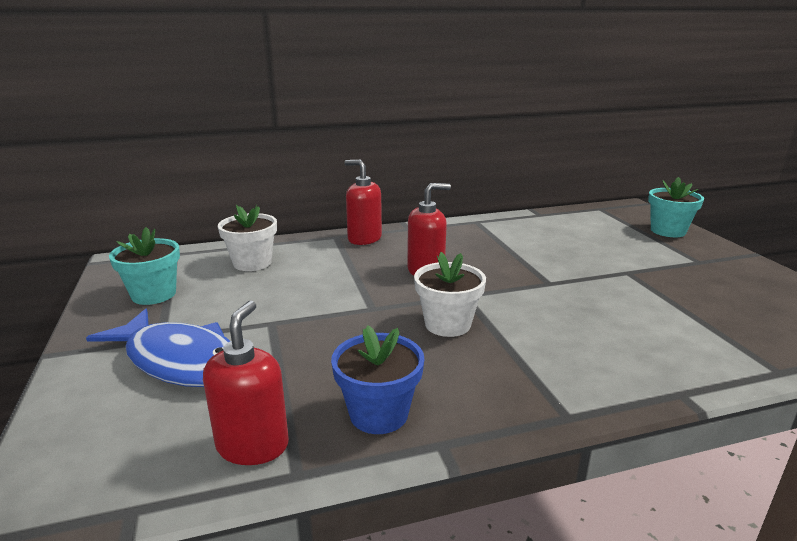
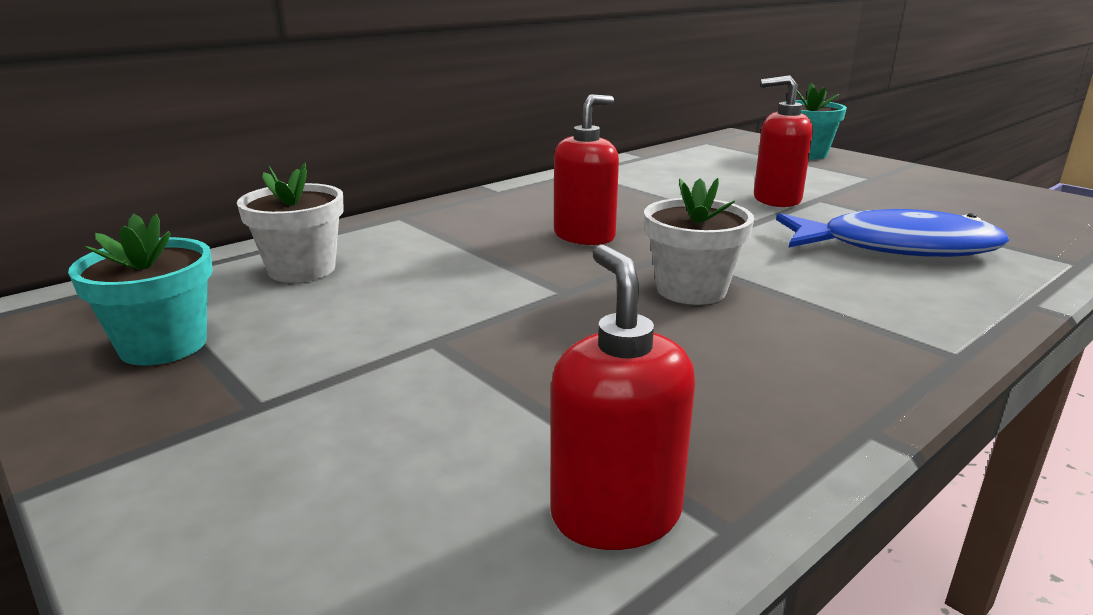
camera: 25 degrees left, 0 degrees up
blue fish [86,309,230,387] -> blue fish moved to [776,209,1009,257]
blue flower pot [331,326,425,434] -> none
red soap dispenser [344,160,382,245] -> red soap dispenser moved to [754,75,813,207]

